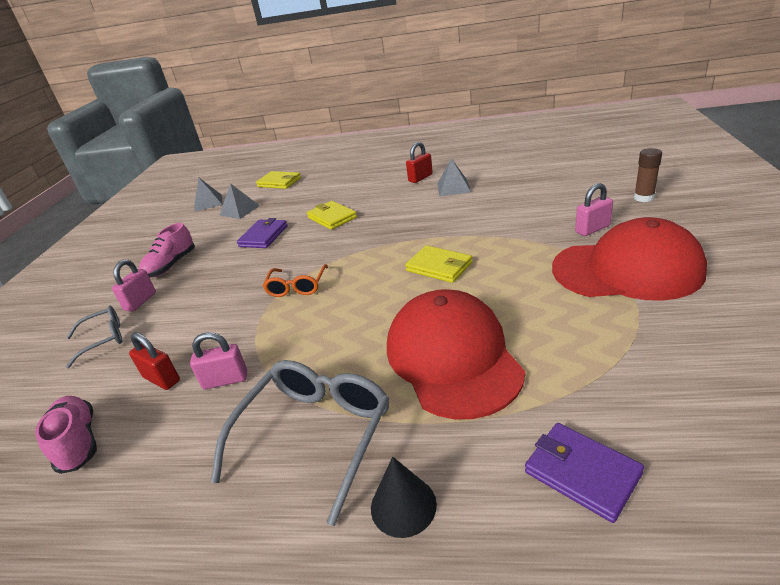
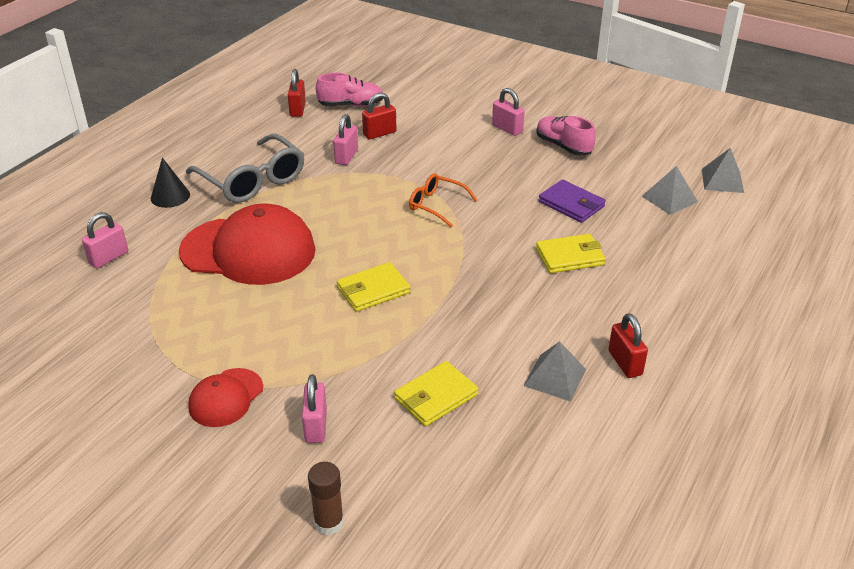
camera: 110 degrees right, 5 degrees up
grey glasses [66,306,122,368] -> none
yellow wallet [256,171,301,189] -> yellow wallet moved to [394,361,479,426]
purple wallet [525,423,644,523] -> pink padlock [82,212,128,268]
red cap [552,217,707,301] -> red cap [188,368,263,427], size x0.50
none -> red padlock [288,69,306,117]

